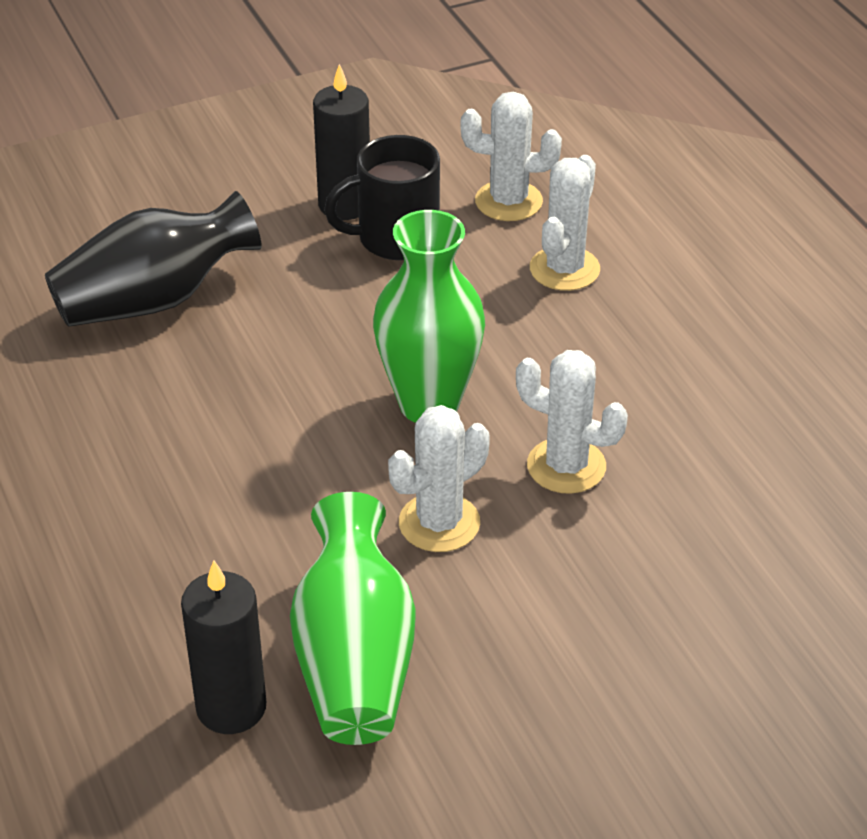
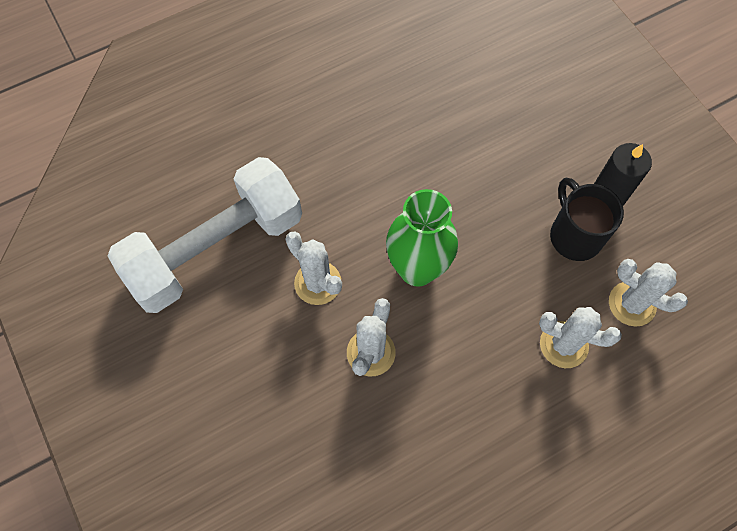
camera: 85 degrees right, 25 degrees up
black vase [45,191,262,327] -> none
black candle [181,561,266,734] -> none
green vase [290,492,416,745] -> white dumbbell [107,157,302,313]
white cactus [461,92,562,221] -> white cactus turned 60 degrees counterclockwise [609,259,688,327]

